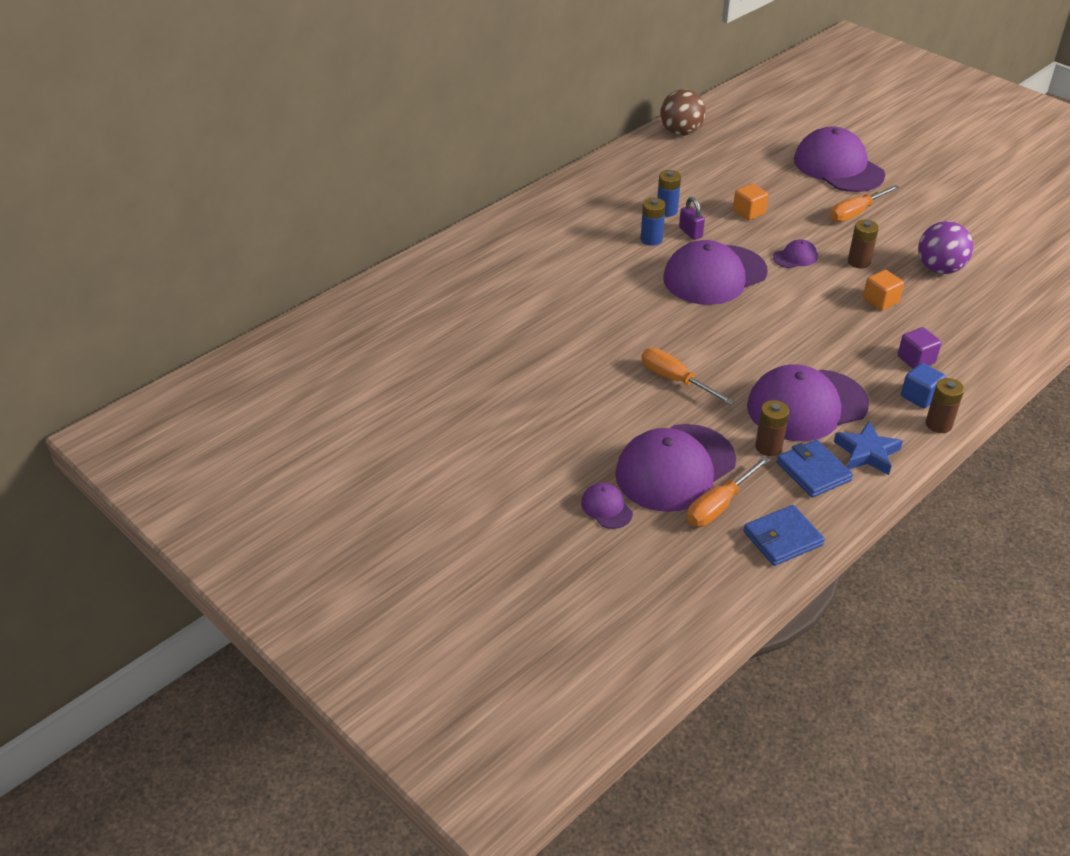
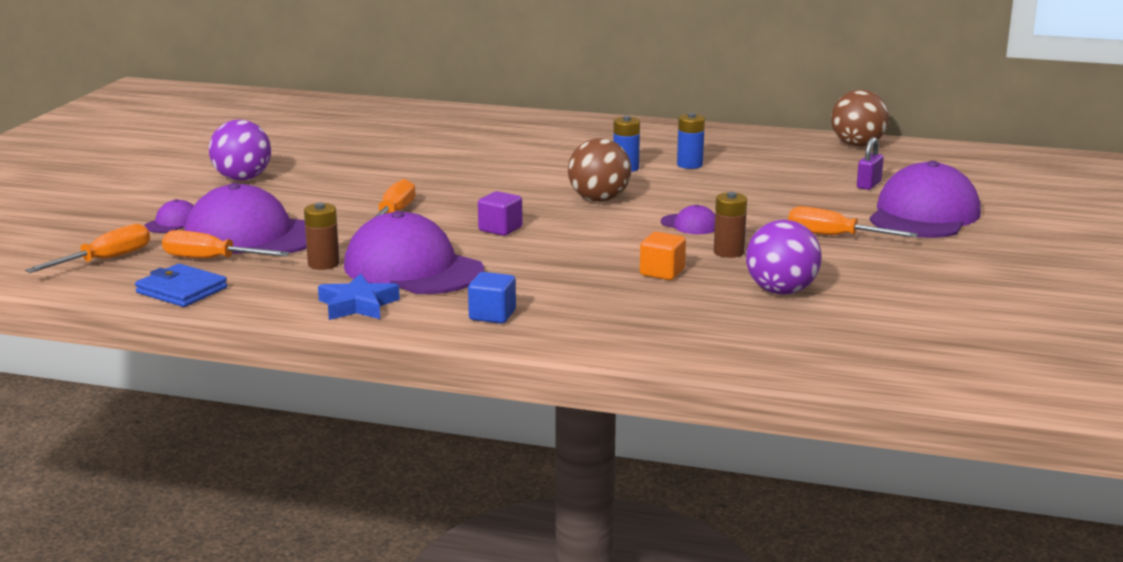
camera: 60 degrees right, 20 degrees down
purple cap [663,240,768,305] -> brown ball [568,138,631,202]
purple padlock [679,197,705,240] -> purple padlock moved to [857,137,884,190]
orange cube [733,184,768,220] -> none
blue wallet [777,440,853,498] -> none
purple cube [898,327,942,369] -> purple cube moved to [478,191,523,236]
brown battery [925,378,964,433] -> none
none -> orange screwdriver [25,224,150,273]
none -> purple ball [209,120,271,180]

